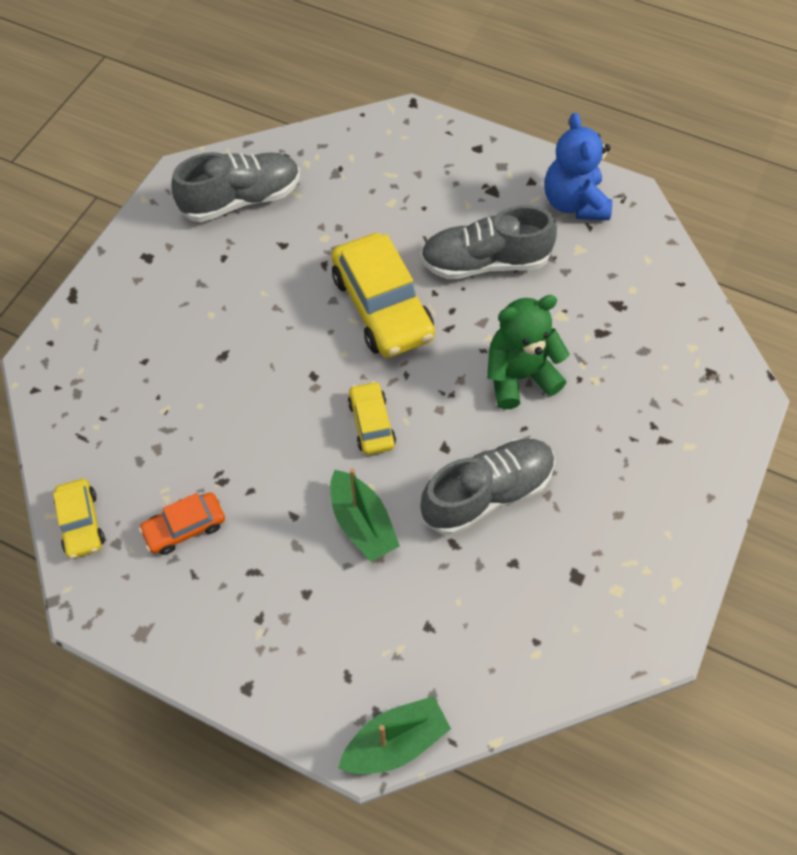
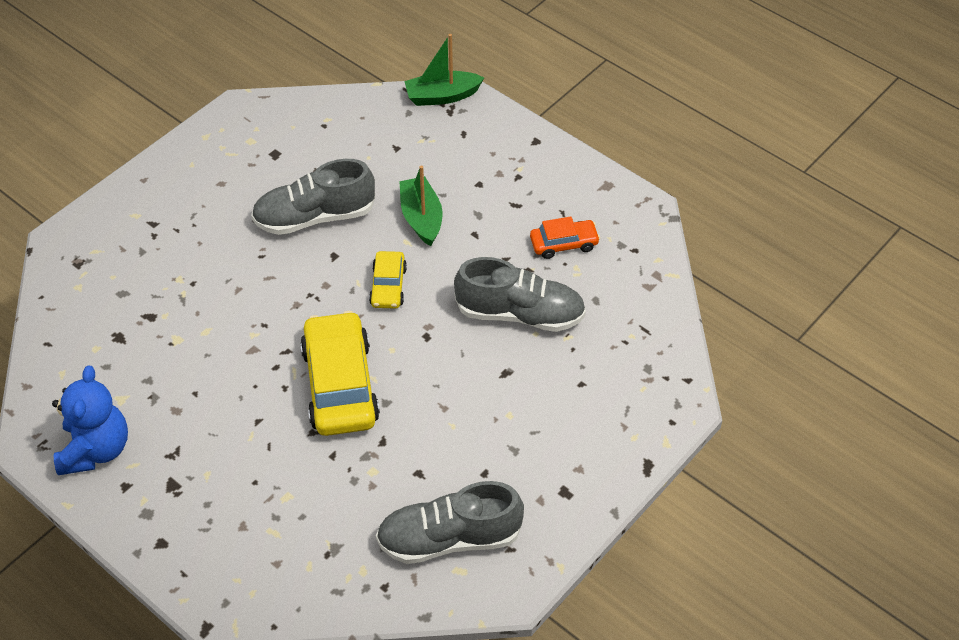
camera: 165 degrees left, 10 degrees down
yellow car [53,479,105,559] -> none
grey shoe [420,205,557,279] -> grey shoe moved to [454,257,586,332]
green teddy bear [487,295,570,409] -> none

